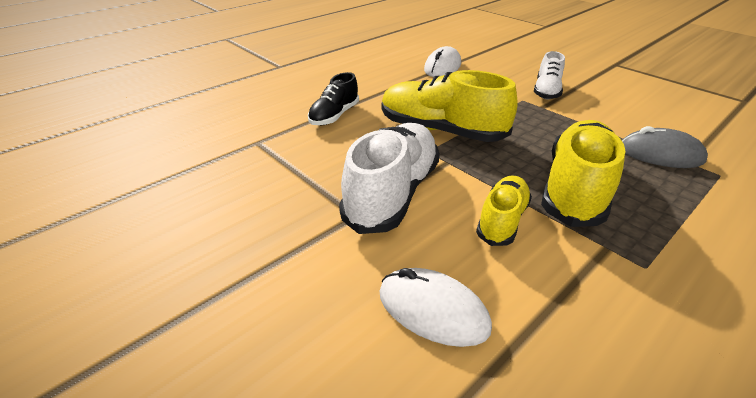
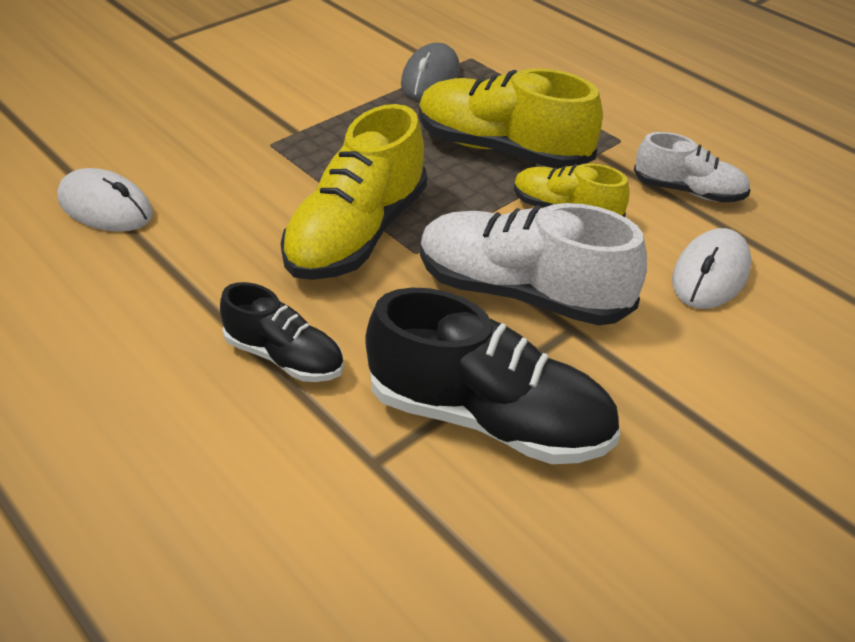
camera: 90 degrees left, 5 degrees up
white shoe [534,51,565,99] -> white shoe moved to [634,132,751,202]
none -> black shoe [365,288,620,464]

